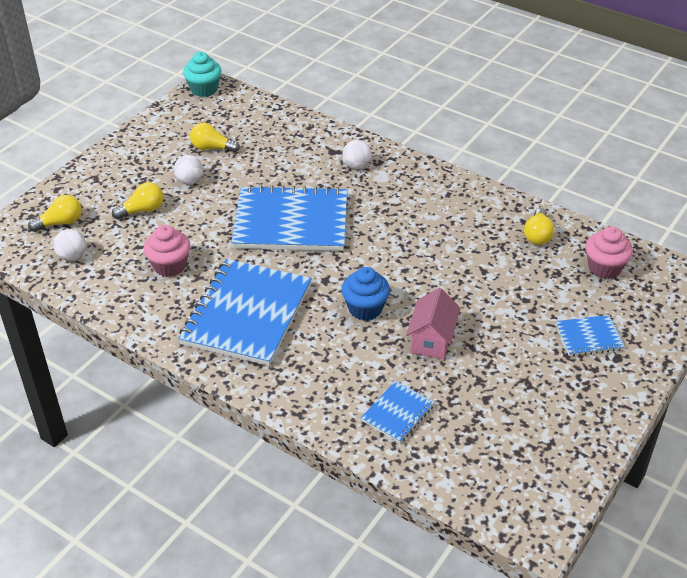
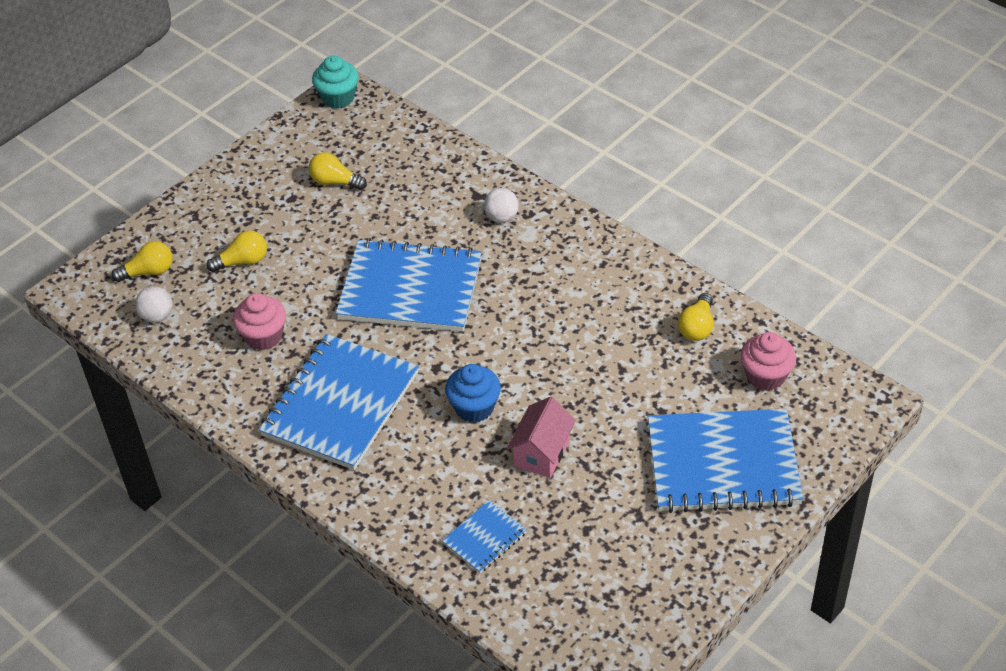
camera: 10 degrees right, 5 degrees up
white ball [174,155,204,185] -> none
blue notebook [555,315,625,356] -> blue notebook [648,409,803,513], size x2.16

